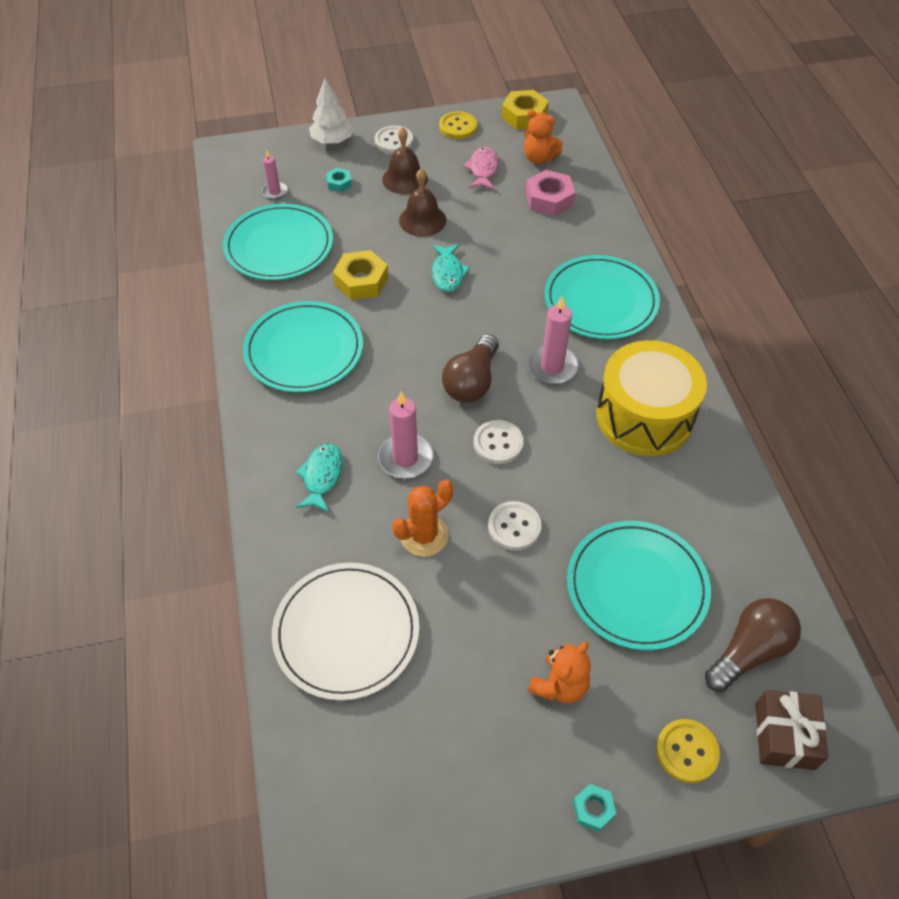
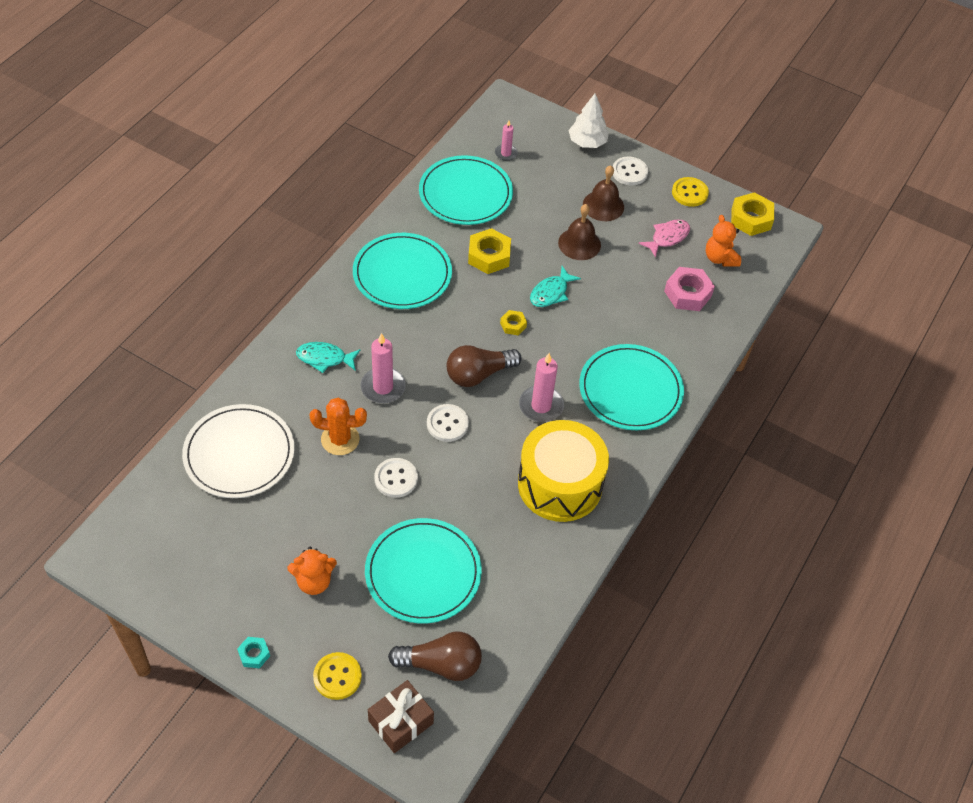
camera: 40 degrees right, 0 degrees up
turquoise fish [295,443,343,512] -> turquoise fish turned 135 degrees counterclockwise [296,342,361,373]
turquoise nut [326,168,352,192] -> none
none -> yellow nut [500,310,527,335]

